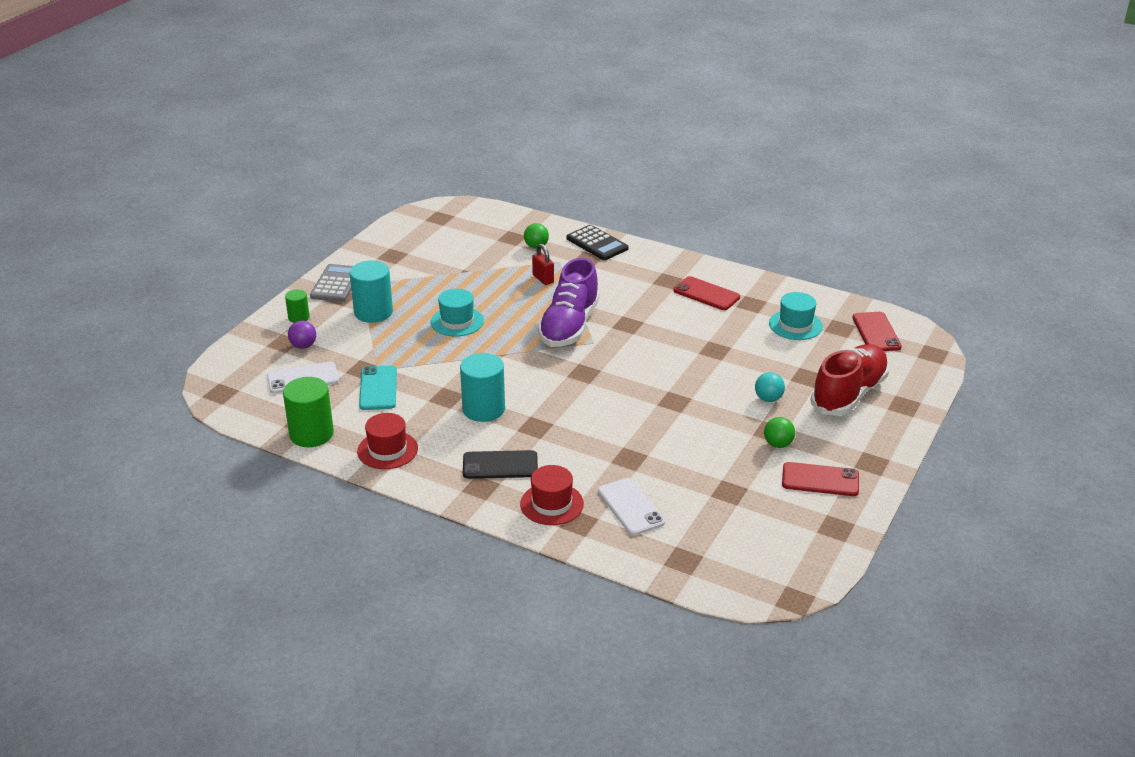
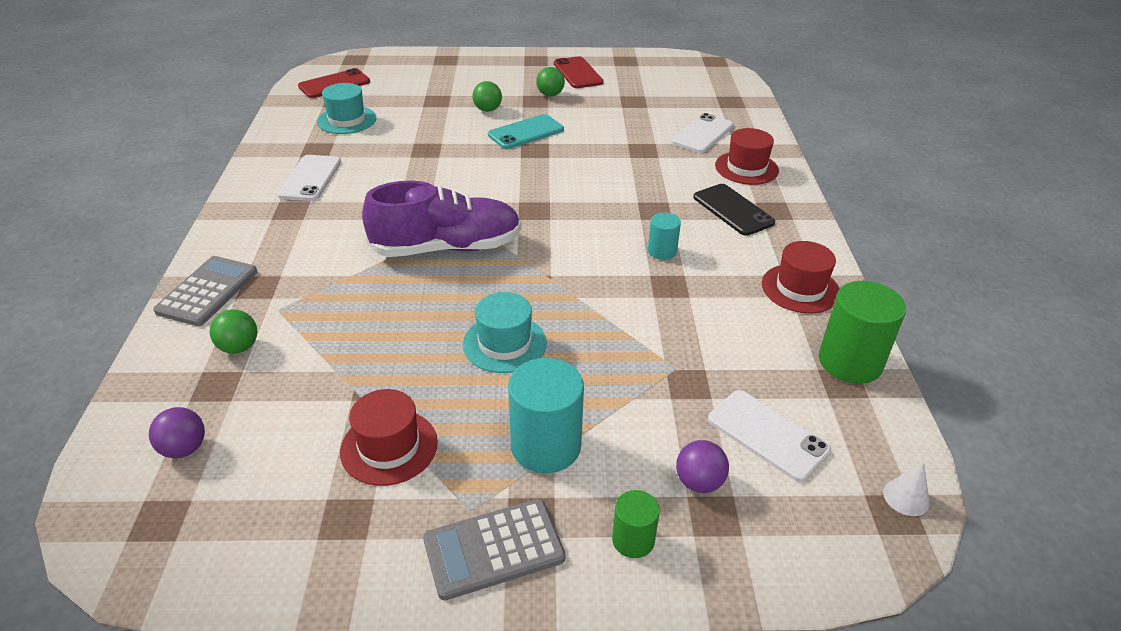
camera: 120 degrees left, 5 degrees up
turquoise phone [359,366,397,410] -> turquoise phone moved to [488,114,564,149]
turquoise cylinder [460,353,505,422] -> turquoise cylinder [648,212,681,260], size x0.54
red padlock [532,244,554,285] -> none
black calculator [566,225,628,260] -> grey calculator [153,256,257,326]
red phone [673,276,740,310] -> white phone [277,155,341,201]
turquoise ball [755,372,785,402] -> green ball [472,81,502,112]
red shoe [811,344,889,416] -> none
none -> purple ball [149,407,205,458]
none -> red hat [340,389,438,486]
none -> white cone [883,462,930,516]

